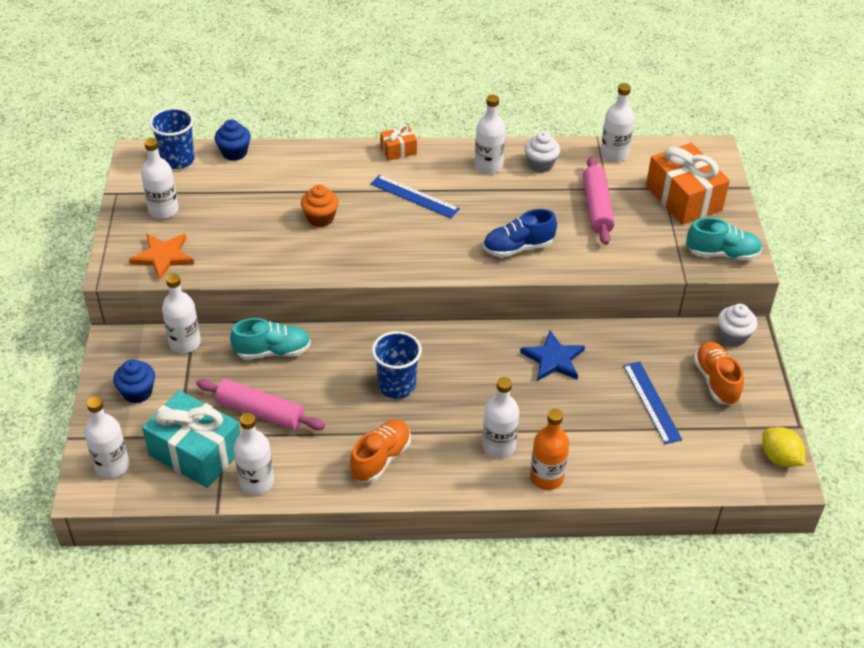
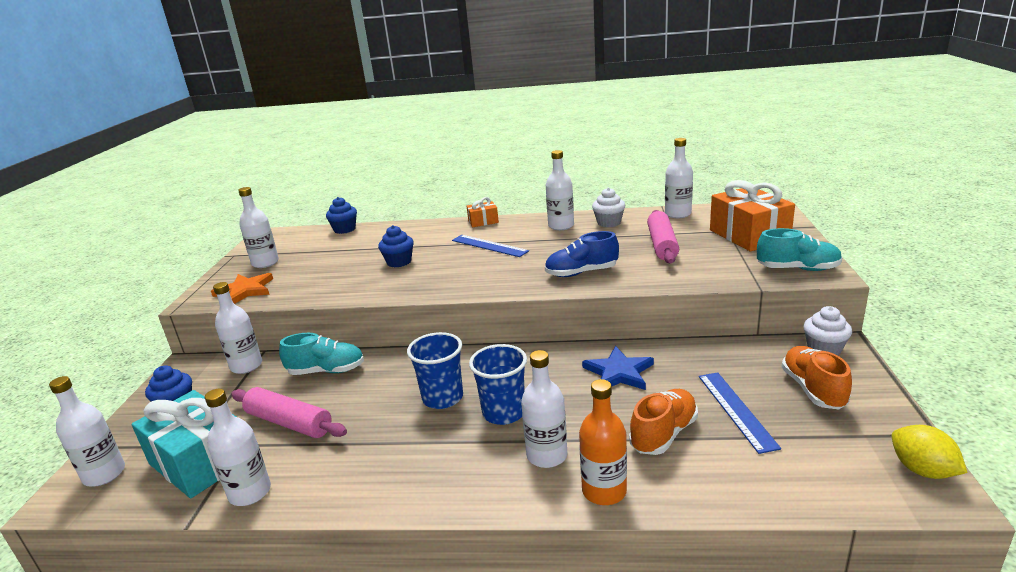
camera: 10 degrees right, 20 degrees down
blue cup [149,108,195,169] -> blue cup moved to [469,344,527,425]
orange cupcake [301,185,339,227] -> blue cupcake [378,225,414,268]
orange shoe [350,420,411,482] -> orange shoe moved to [629,389,698,455]

